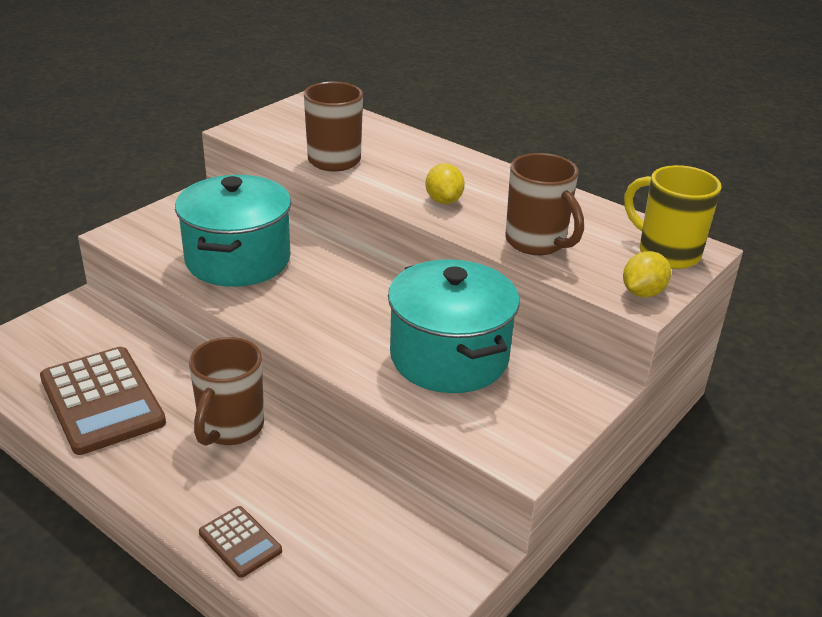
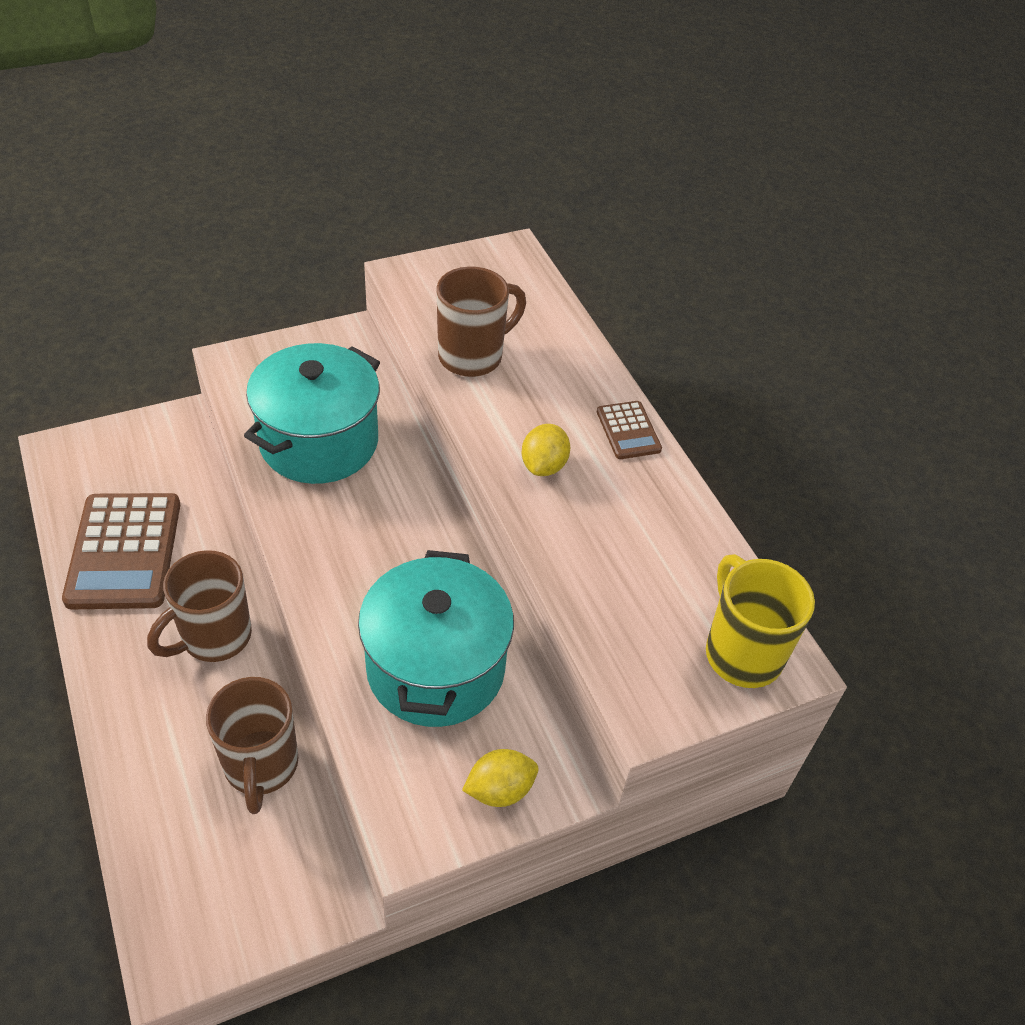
camera: 25 degrees right, 15 degrees up
brown calculator [199,506,282,578] -> brown calculator moved to [597,401,662,459]
brown mug [505,153,584,255] -> brown mug moved to [206,677,298,814]
yellow lemon [623,251,671,297] -> yellow lemon moved to [462,749,539,807]

